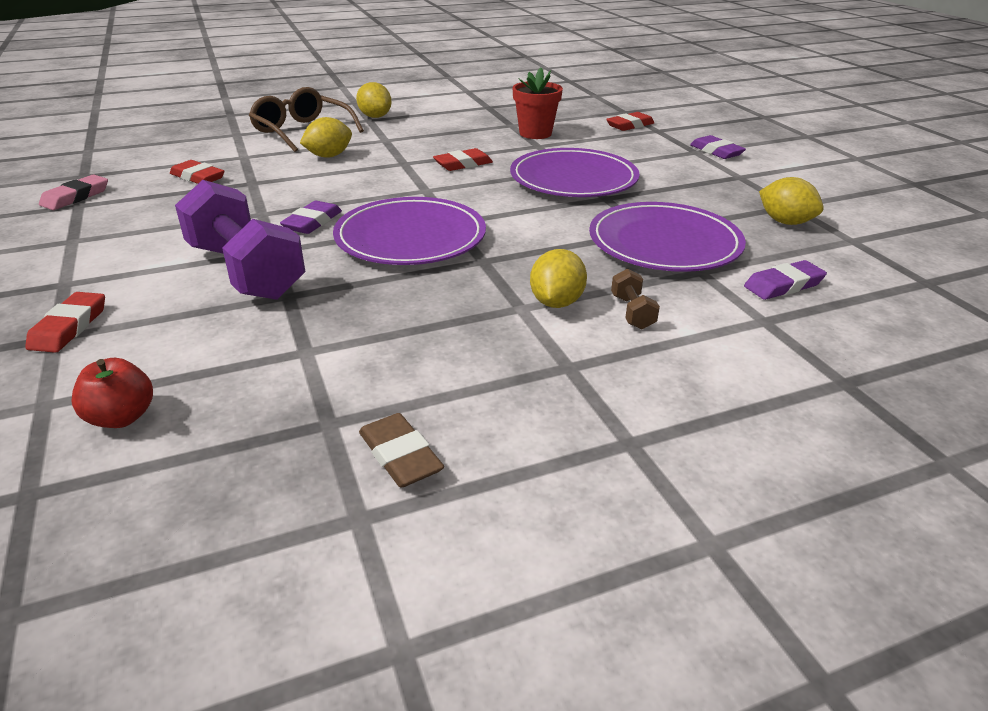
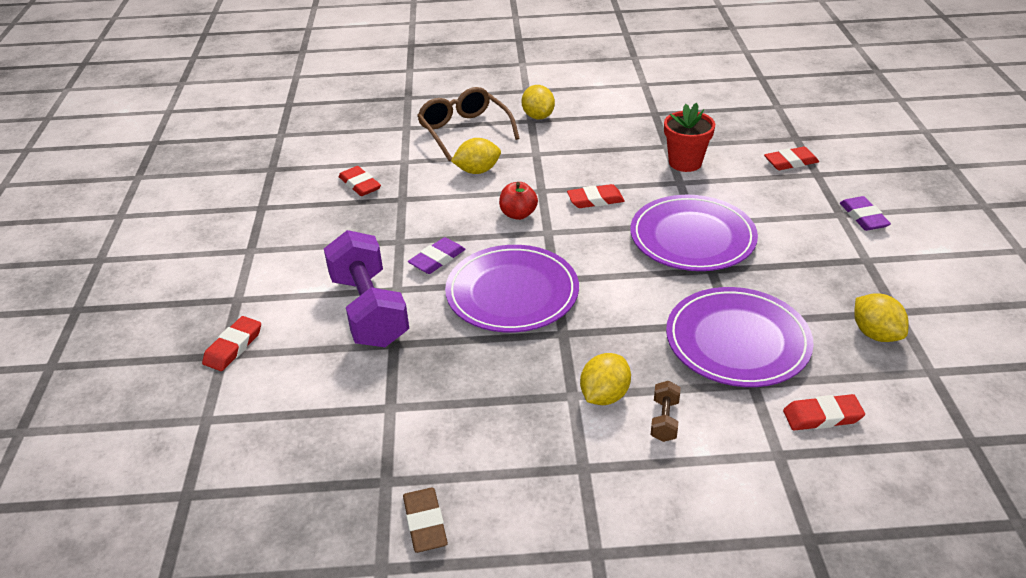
camera: 20 degrees right, 5 degrees up
pink eraser [39,174,108,210] -> none
red apple [71,358,153,428] -> red apple moved to [499,182,538,220]
purple eraser [744,260,827,300] -> red eraser [783,394,865,431]

